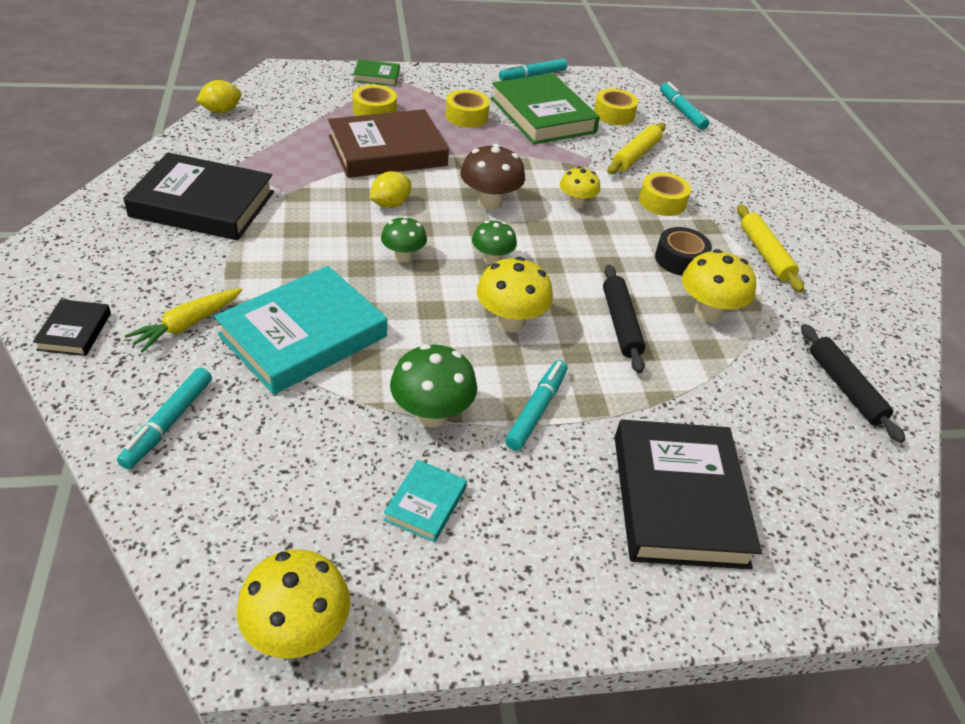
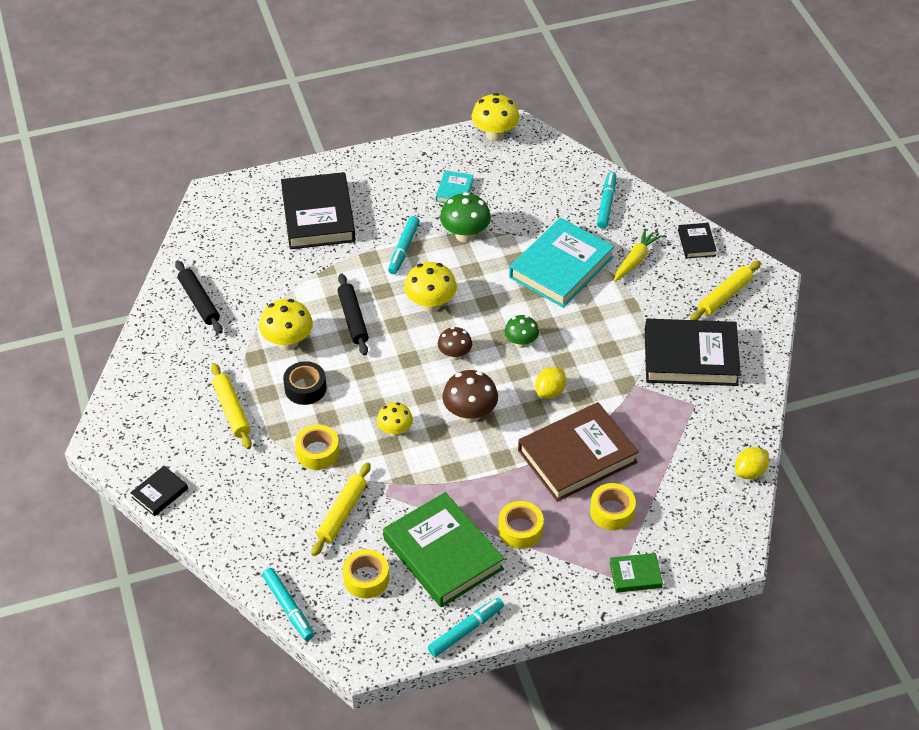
camera: 175 degrees right, 5 degrees up
green mushroom [472,221,517,265] -> brown mushroom [438,327,472,360]
none -> black book [130,466,188,516]
none -> yellow rolling pin [690,261,761,320]

